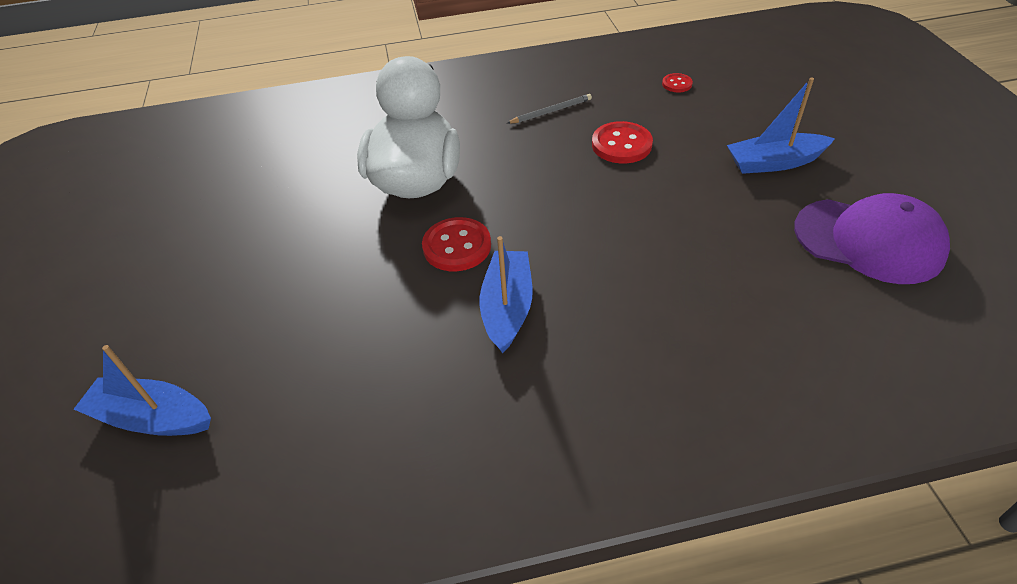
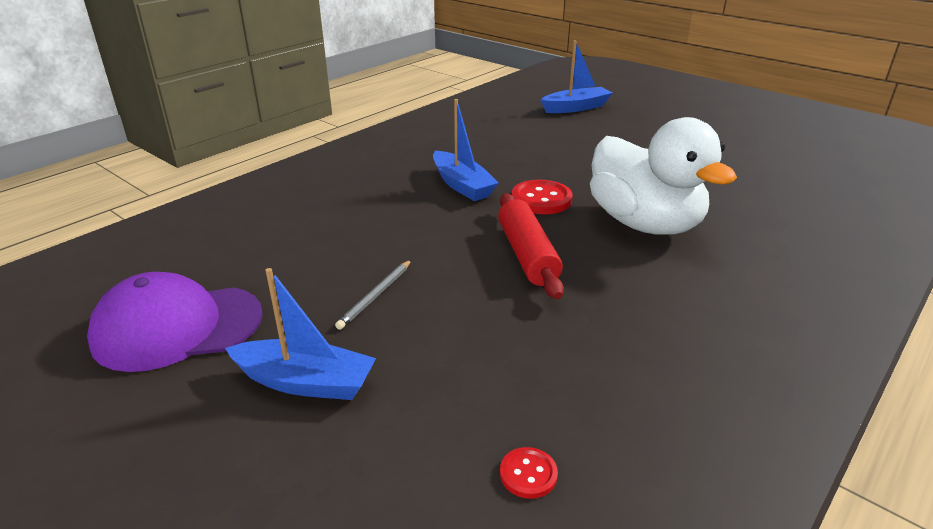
camera: 140 degrees right, 15 degrees down
grey pencil [507,94,592,124] -> grey pencil moved to [335,260,411,330]
red button [592,121,653,163] -> none
blue boat [727,77,835,174] -> blue boat turned 60 degrees clockwise [225,268,376,400]
none -> red rolling pin [498,193,564,299]

